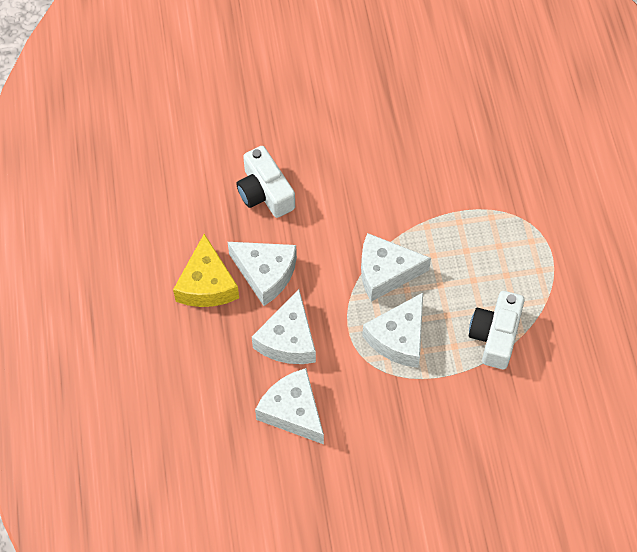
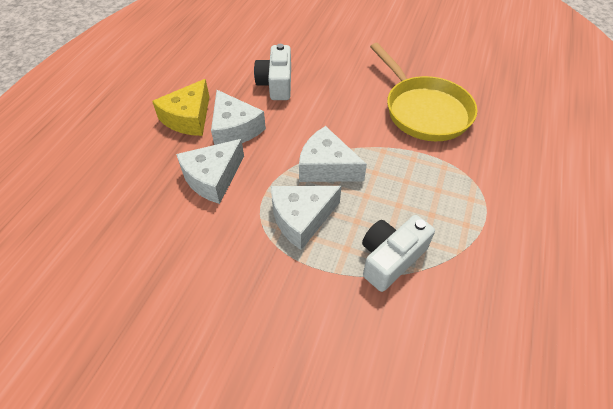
camera: 30 degrees right, 10 degrees down
white cheese [255,368,324,444] -> none
none -> yellow pan [370,43,477,141]

